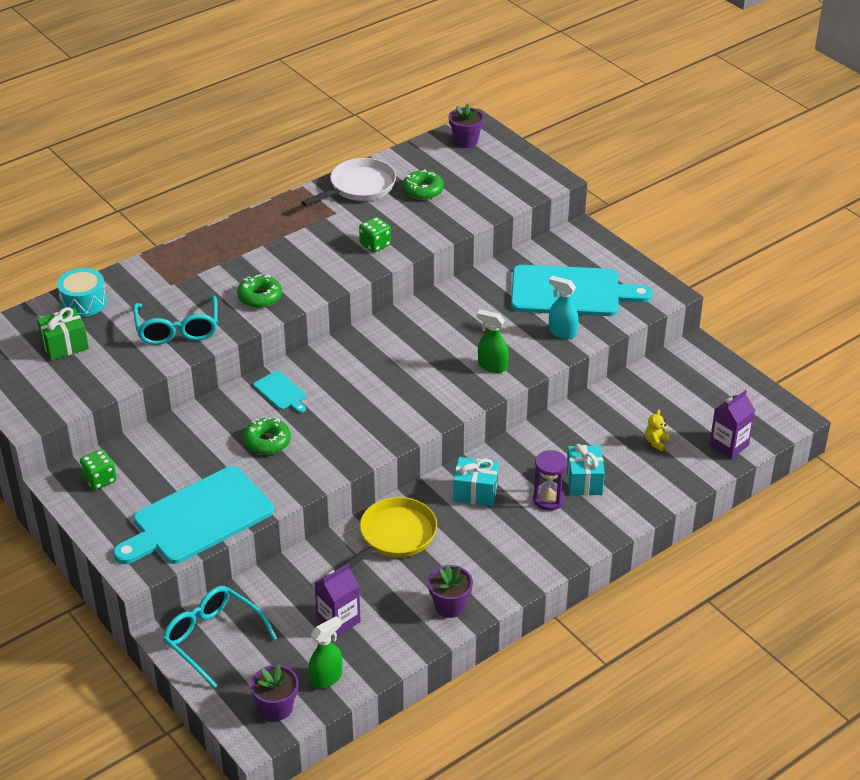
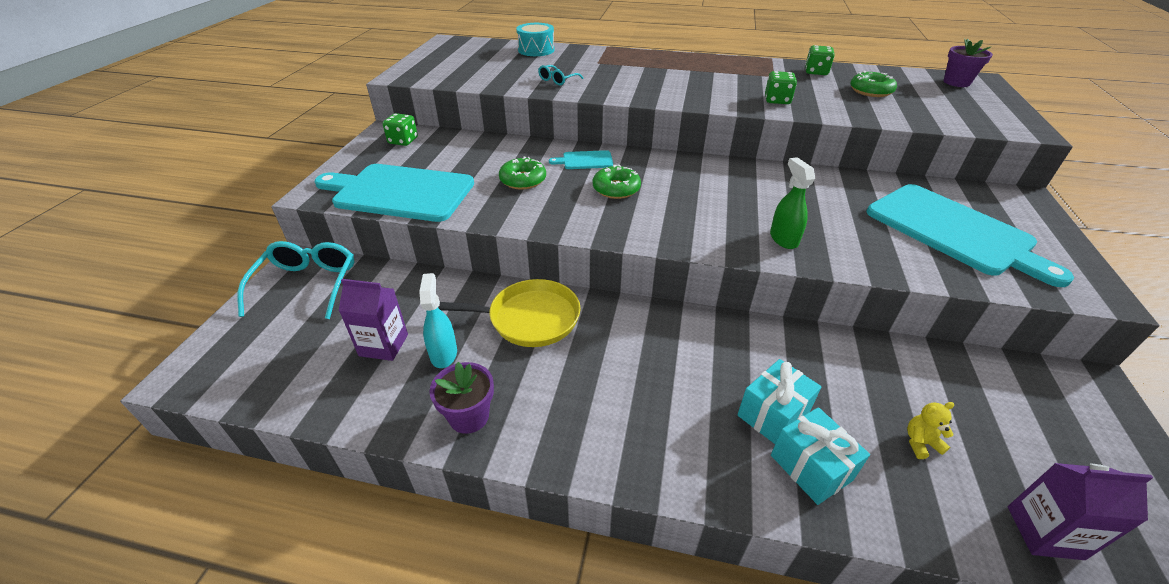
camera: 50 degrees right, 0 degrees up
green gift [37,307,89,360] -> none
turquoise glasses [133,295,218,345] -> turquoise glasses [538,65,583,85], size x0.51
green donut [237,274,282,308] -> green donut moved to [593,165,641,199]
purple flower pot [251,664,299,721] -> none
turquoise cutting board [253,371,306,413] -> turquoise cutting board turned 75 degrees clockwise [549,150,613,169]
white pan [301,158,396,206] -> green dice [805,45,835,75]
green spray bottle [309,616,342,689] -> none
turquoise gift [453,457,498,506] -> turquoise gift moved to [771,407,870,505]
purple hourglass [533,450,568,511] -> none
turquoise spray bottle [549,276,579,339] -> turquoise spray bottle moved to [419,273,457,368]

